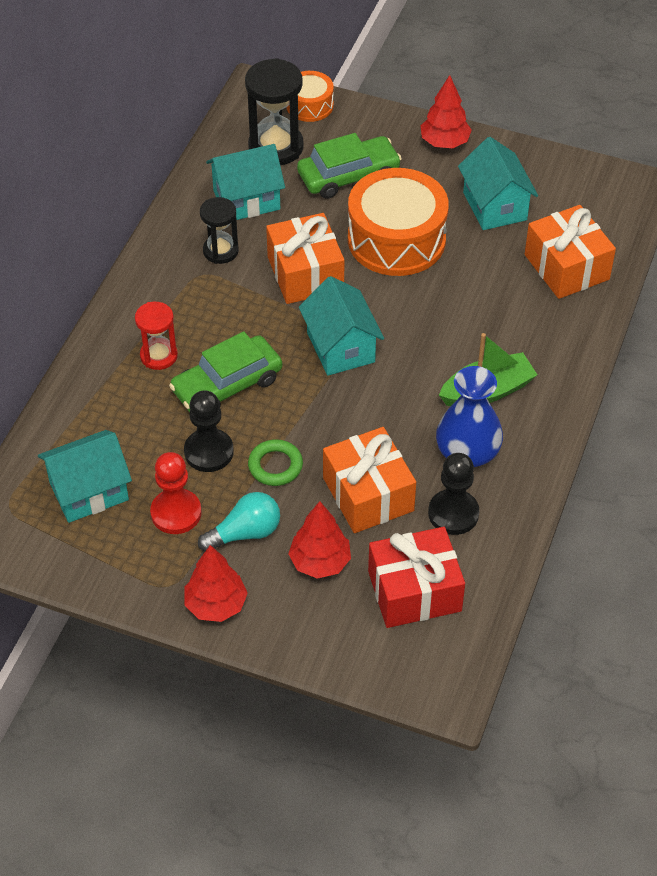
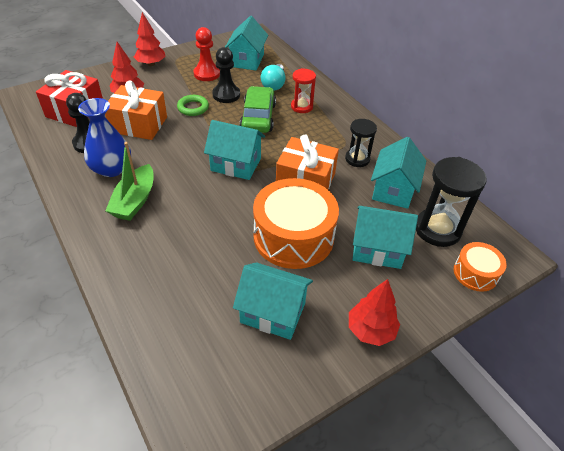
camera: 125 degrees right, 5 degrees down
turquoise light bulb [198,492,280,551] -> turquoise light bulb moved to [261,64,286,91]
green car [297,133,402,199] -> turquoise house [352,206,418,269]
orange gift [525,205,616,299] -> none

